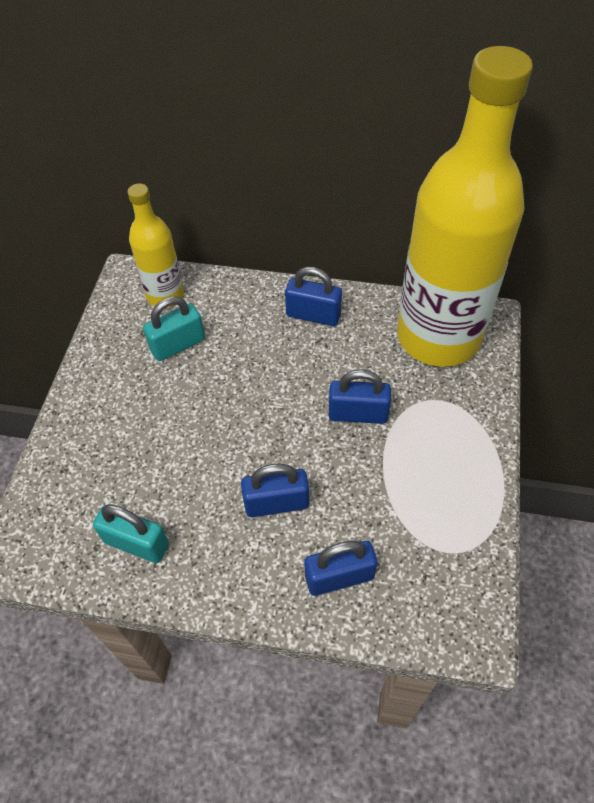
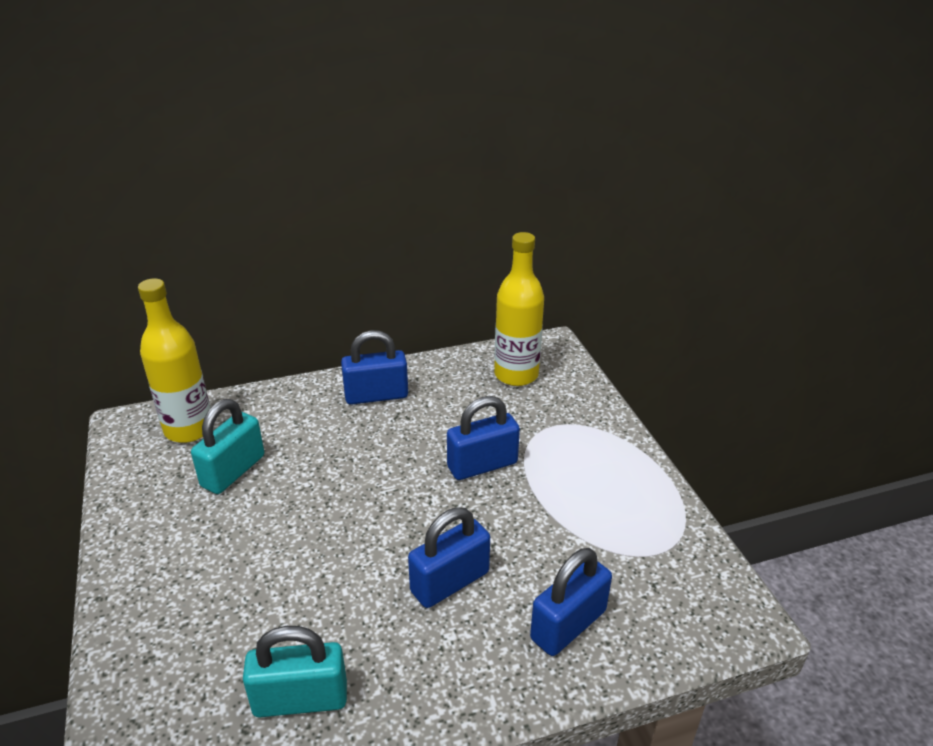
camera: 30 degrees left, 20 degrees down
yellow bottle [397,46,533,367] -> yellow bottle [494,232,544,386], size x0.48

